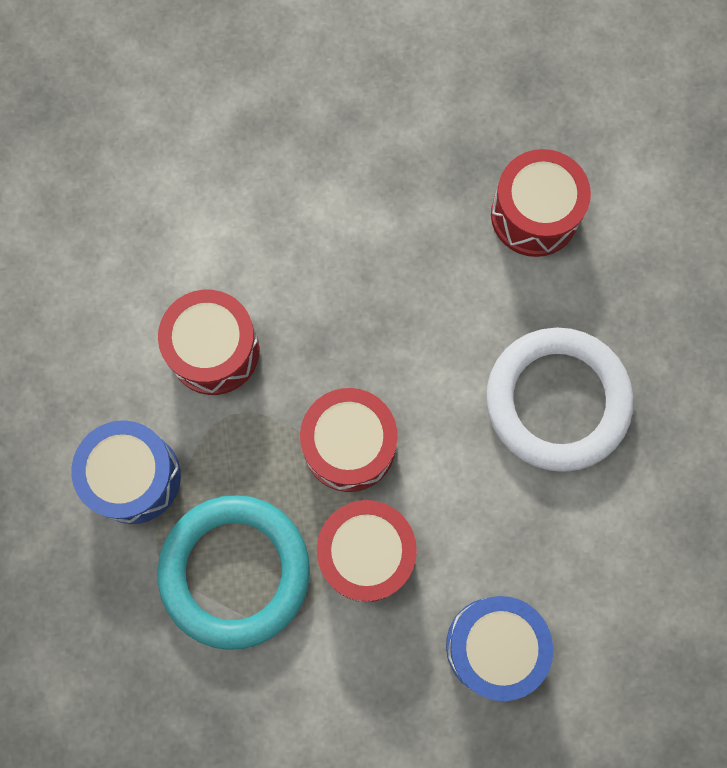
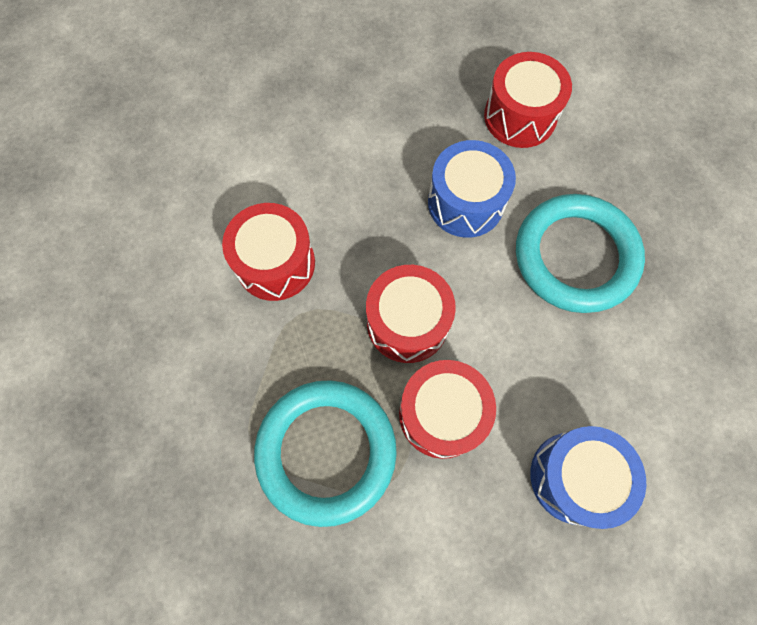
camera: 10 degrees left, 5 degrees down
blue drum [71,420,181,524] -> blue drum moved to [428,140,516,238]
white ring [486,328,633,472] -> turquoise ring [516,194,645,313]

